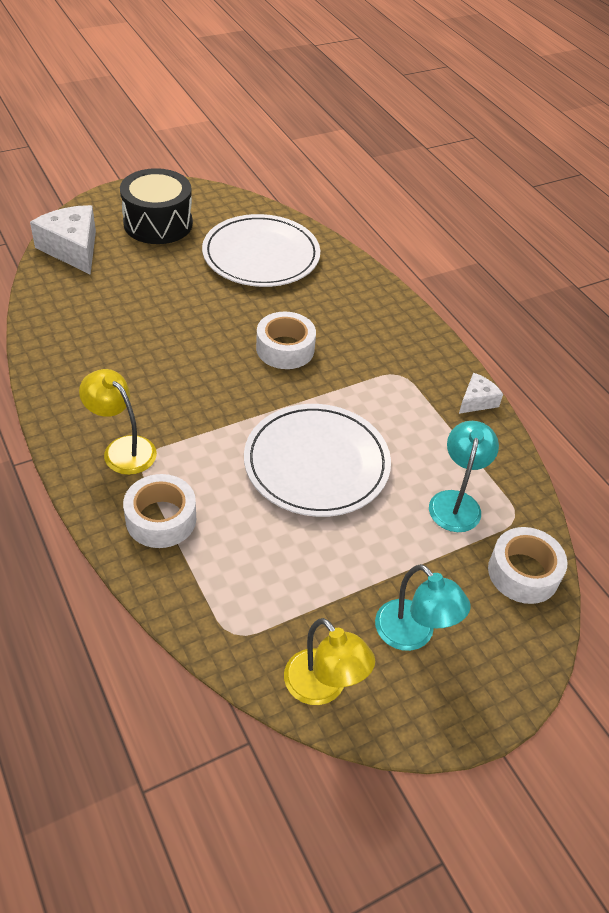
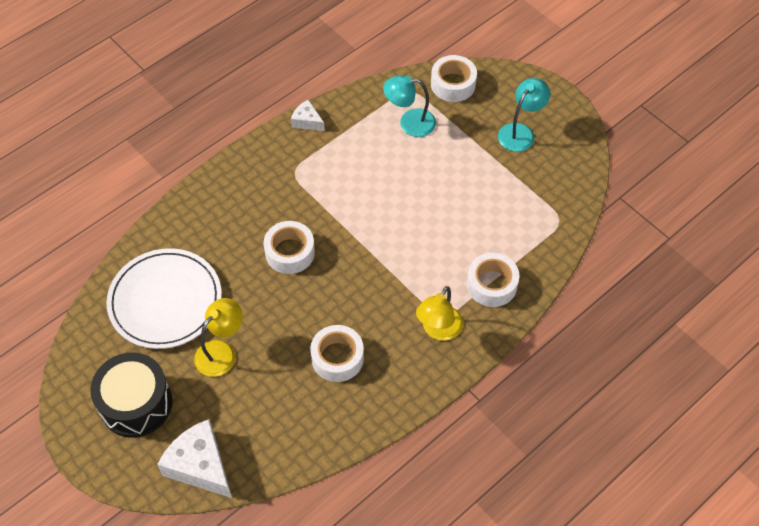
camera: 100 degrees left, 10 degrees up
white cheese [30,205,96,275] -> white cheese turned 90 degrees clockwise [157,419,232,498]
white plate [244,404,391,517] -> none
yellow lamp [284,618,375,705] -> yellow lamp moved to [194,298,243,377]
none -> white tape [310,325,364,382]

